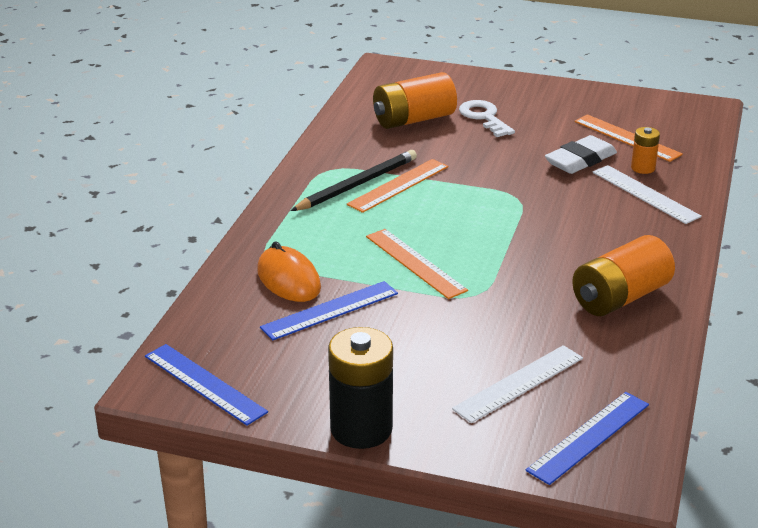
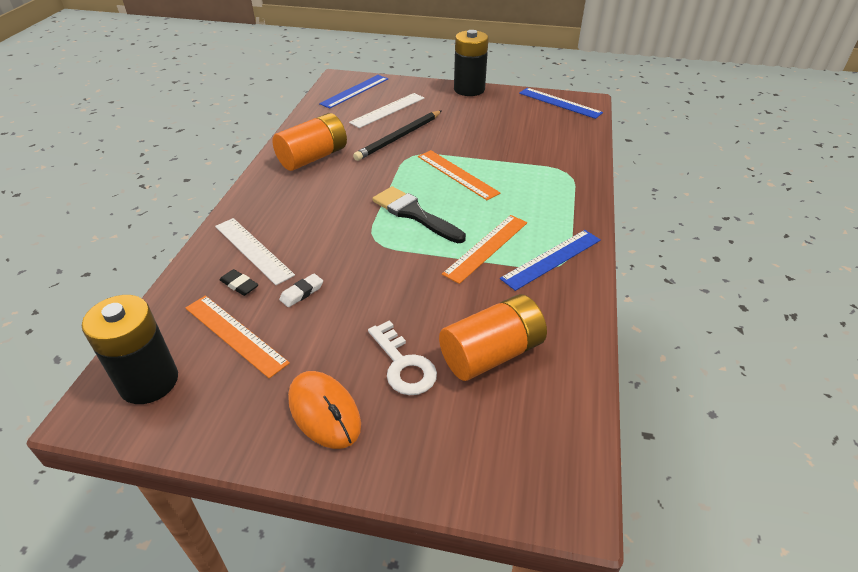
camera: 175 degrees right, 10 degrees up
orange mouse [257,241,321,302] -> orange mouse moved to [288,371,361,449]
blue ruler [260,281,398,341] -> blue ruler moved to [500,230,601,291]
black pencil [291,150,417,211] -> black pencil moved to [353,111,442,161]
white eraser [545,135,617,174] -> white eraser [279,274,323,307], size x0.53
orange battery [631,127,660,174] -> black eraser [219,269,259,296]
none -> black battery [82,295,178,404]
none -> black brush [372,186,466,243]

